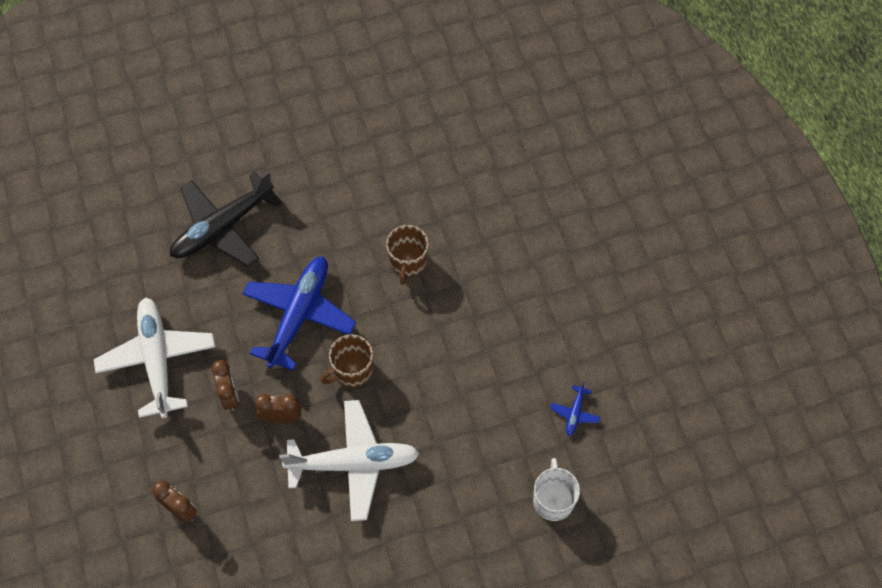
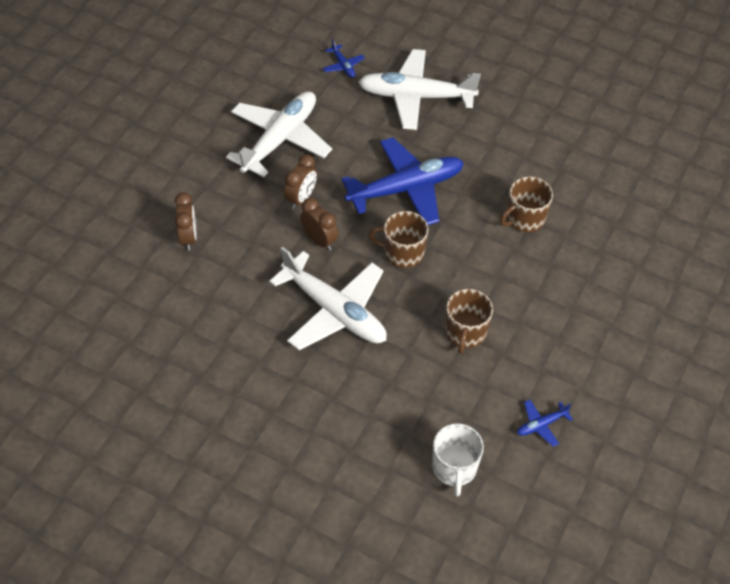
camera: 45 degrees right, 10 degrees down
black plane [170,171,282,267] -> white plane [358,49,481,130]
white mug [533,458,580,521] -> white mug turned 135 degrees clockwise [432,423,484,496]
none -> blue plane [323,39,365,78]
none -> brown mug [445,289,493,354]

